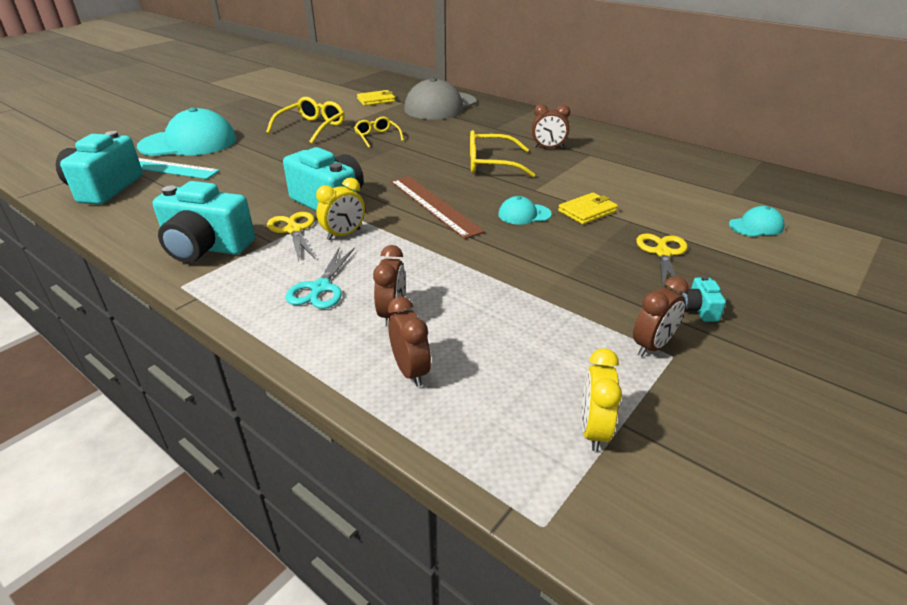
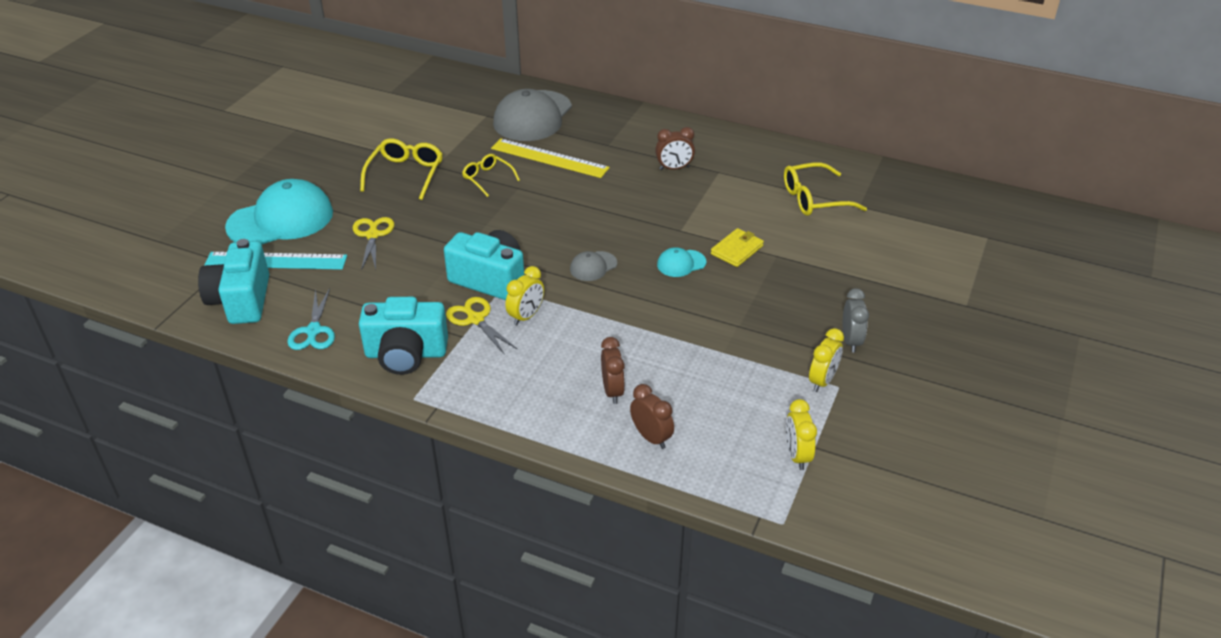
camera: 15 degrees left, 5 degrees up
turquoise scissors [285,247,355,309] -> turquoise scissors moved to [287,288,335,350]
yellow wallet [357,90,395,106] -> none
brown ruler [391,176,485,239] -> grey cap [570,251,617,281]
yellow glasses [470,130,535,177] -> yellow glasses moved to [784,162,867,216]
brown clock [633,276,689,357] -> yellow clock [809,328,844,392]
yellow scissors [636,233,687,293] -> yellow scissors moved to [353,217,394,270]
turquoise camera [681,276,726,322] -> grey clock [843,288,869,353]
turquoise cap [729,206,785,237] -> none
none -> yellow ruler [491,138,610,178]

